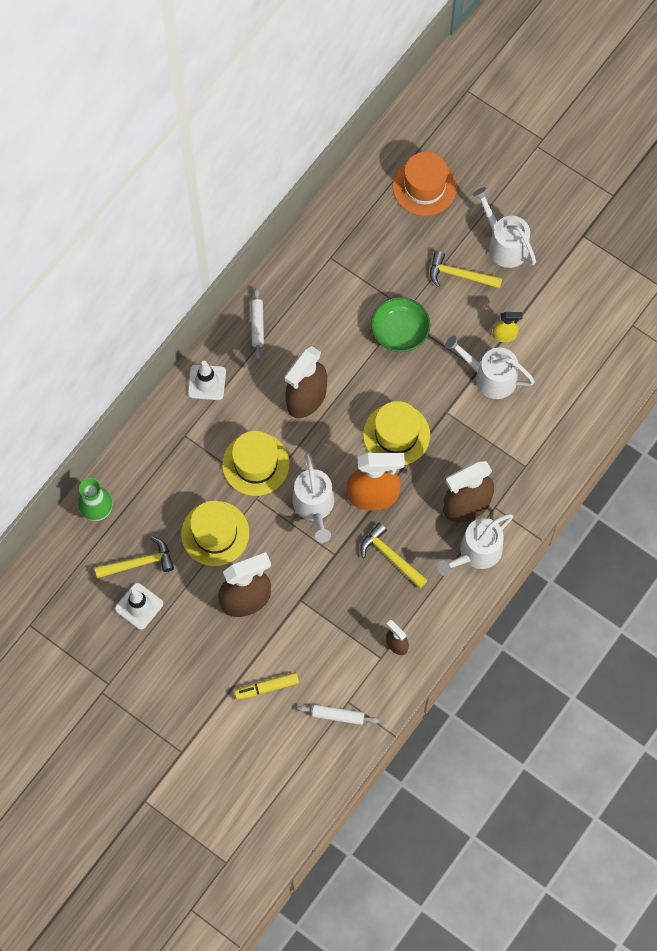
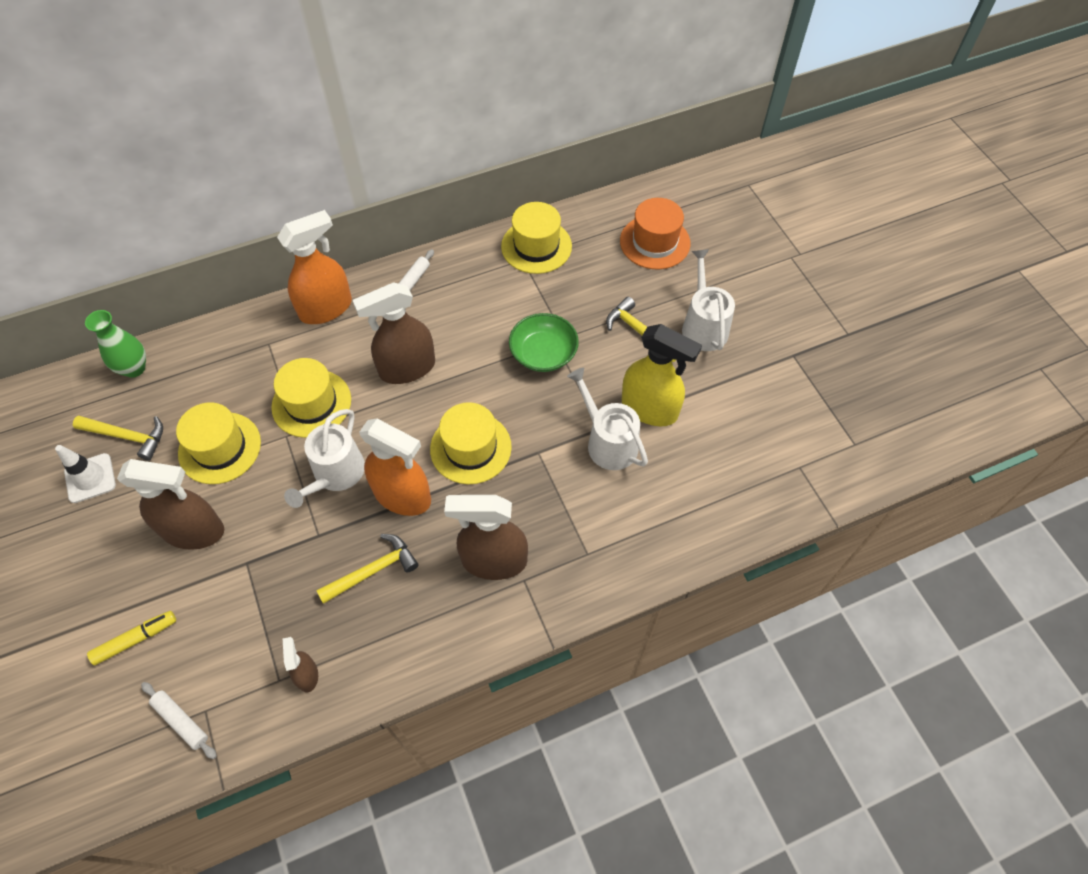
camera: 30 degrees right, 10 degrees down
white traffic cone [188,361,226,400] -> orange spray bottle [277,210,352,324]
yellow marker [234,672,299,700] -> yellow marker turned 135 degrees clockwise [87,611,176,665]
yellow hammer [360,523,428,588] -> yellow hammer turned 75 degrees clockwise [316,534,419,604]
white watering can [437,514,513,576] -> none
yellow spray bottle [492,312,522,342] -> yellow spray bottle [622,324,702,426], size x2.04
none -> yellow hat [501,202,572,274]

